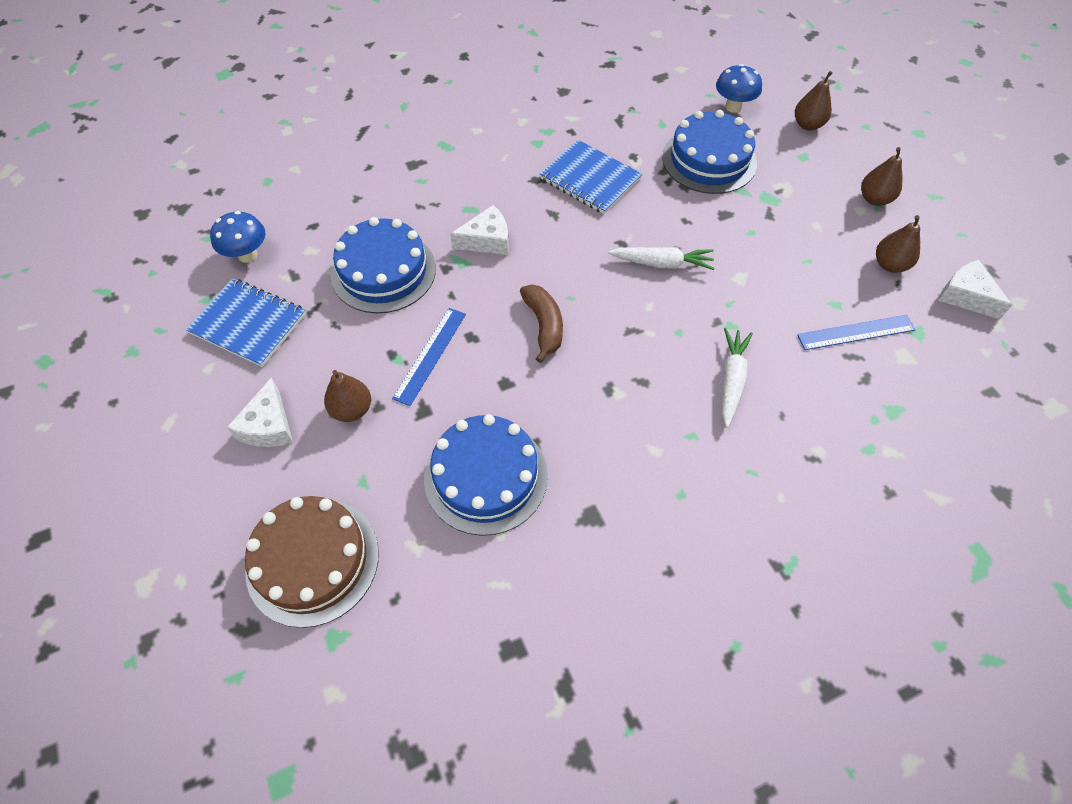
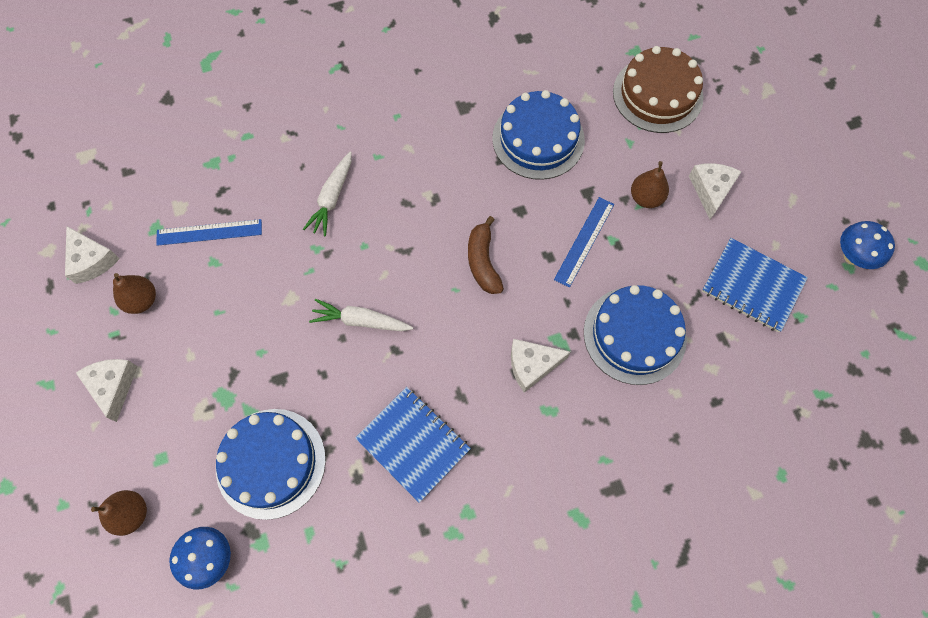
camera: 175 degrees left, 10 degrees up
blue mushroom [210,211,265,263] -> blue mushroom moved to [840,221,895,269]
brown pear [861,147,902,206] -> white cheese [76,359,138,422]

